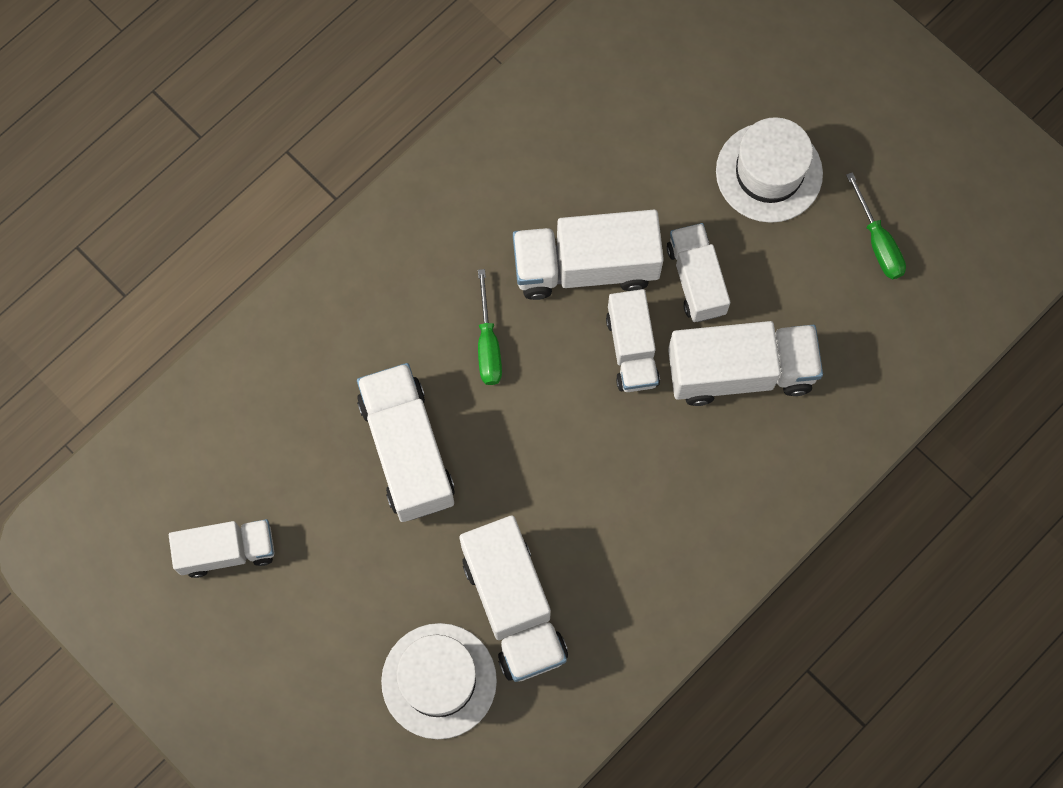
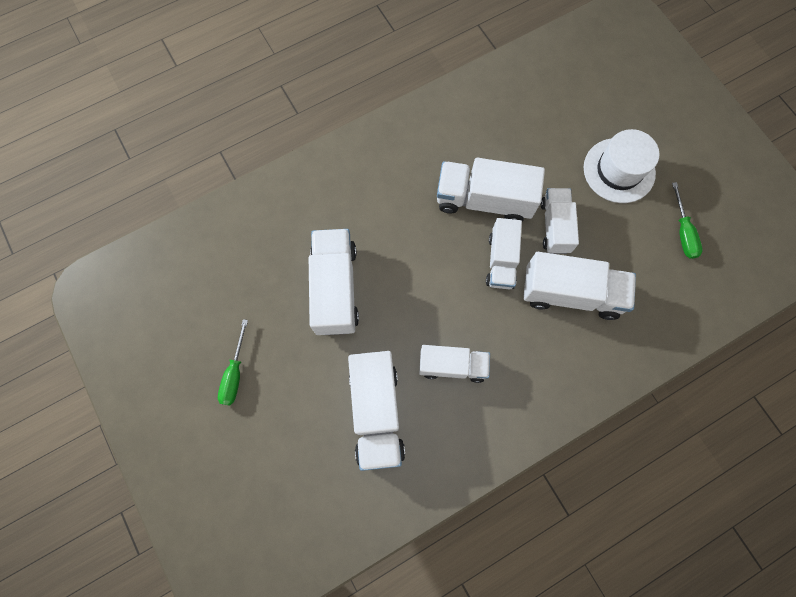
camera: 15 degrees right, 0 degrees up
white truck [169,519,274,578] -> white truck moved to [419,345,490,383]
white hat [381,623,497,739] -> none
green screwdriver [478,269,502,385] -> green screwdriver moved to [218,319,248,406]

